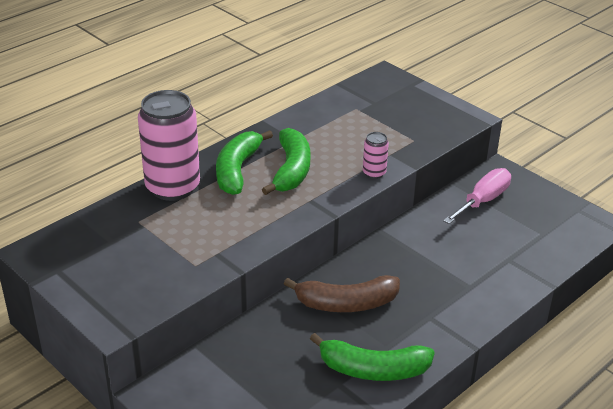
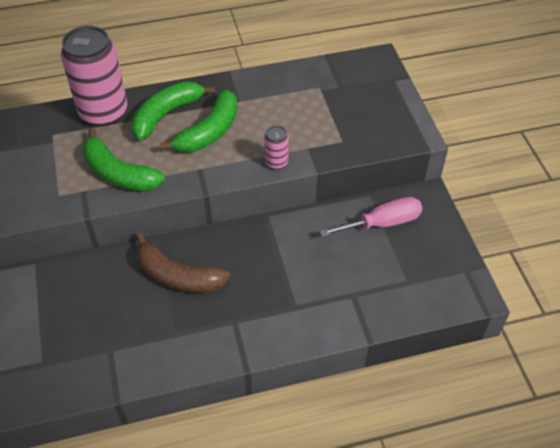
camera: 30 degrees right, 15 degrees up
green banana [310,333,435,381] -> green banana moved to [83,128,165,191]

